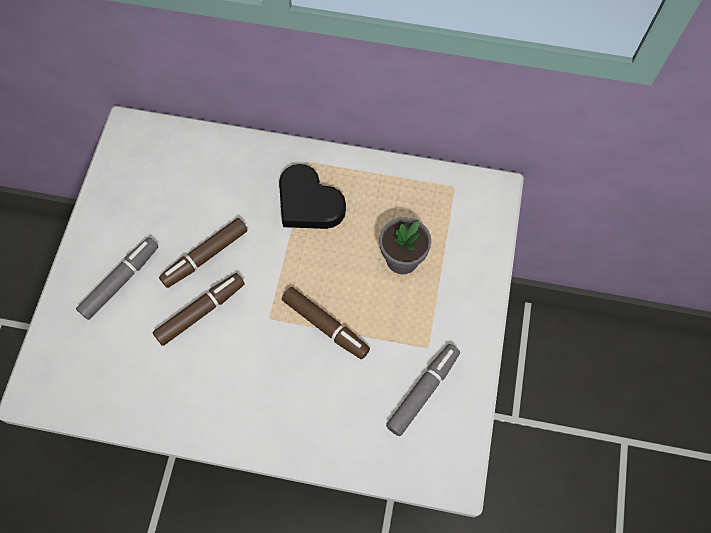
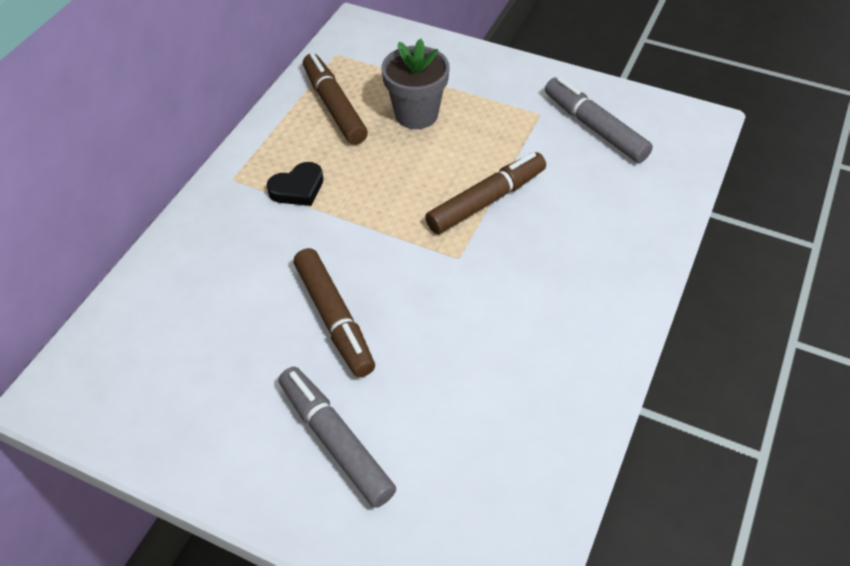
camera: 75 degrees left, 15 degrees down
brown marker [153,273,245,346] -> brown marker moved to [303,53,368,145]
black heart [279,164,346,229] -> black heart [267,162,323,206], size x0.53

